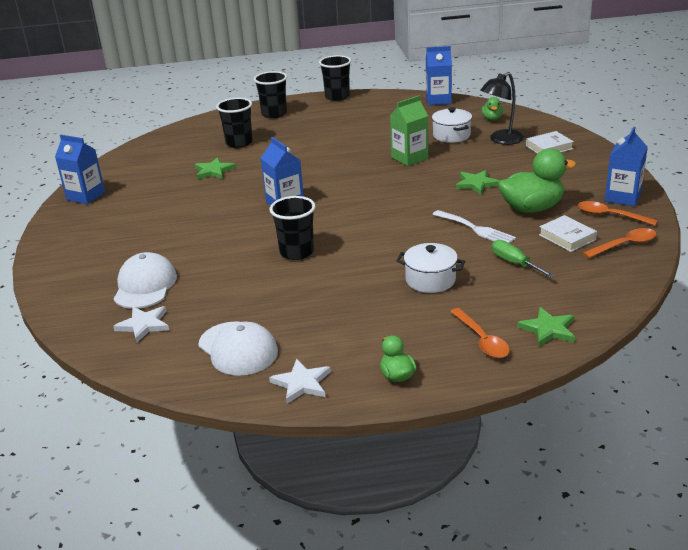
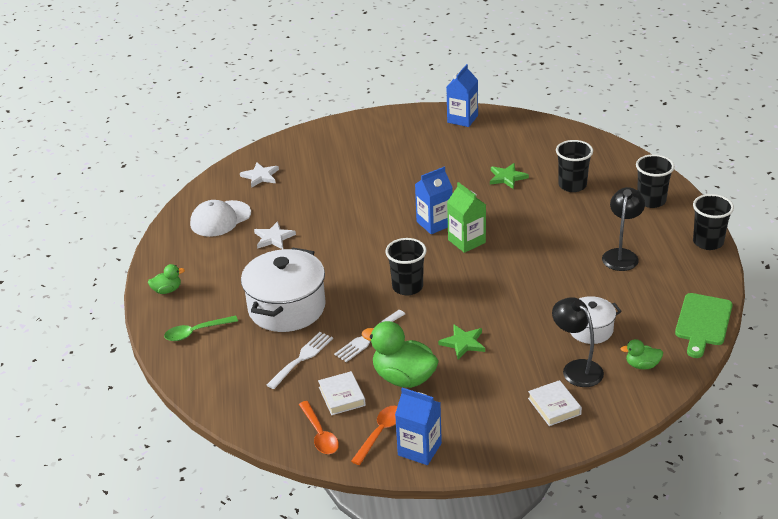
camera: 90 degrees right, 5 degrees up
white cap [114,252,177,309] -> none
white star [269,359,331,404] -> white star moved to [254,221,296,249]
black cup [270,196,315,260] -> black cup moved to [385,238,427,295]
green carton [390,96,428,166] -> green carton moved to [447,182,486,253]
white pot [396,243,465,293] -> white pot [241,247,326,332], size x1.82
blue carton [426,46,452,105] -> green cutting board [675,293,733,358]
orange spoon [450,308,510,358] -> green spoon [164,316,238,341]
green screwdriver [492,240,555,278] -> white fork [267,332,333,389]
green duck [498,148,576,213] -> green duck turned 135 degrees clockwise [362,321,439,388]
green star [517,307,575,347] -> none
white book [539,215,597,252] -> white book turned 75 degrees counterclockwise [318,371,366,415]
none -> black lamp [602,187,645,271]

